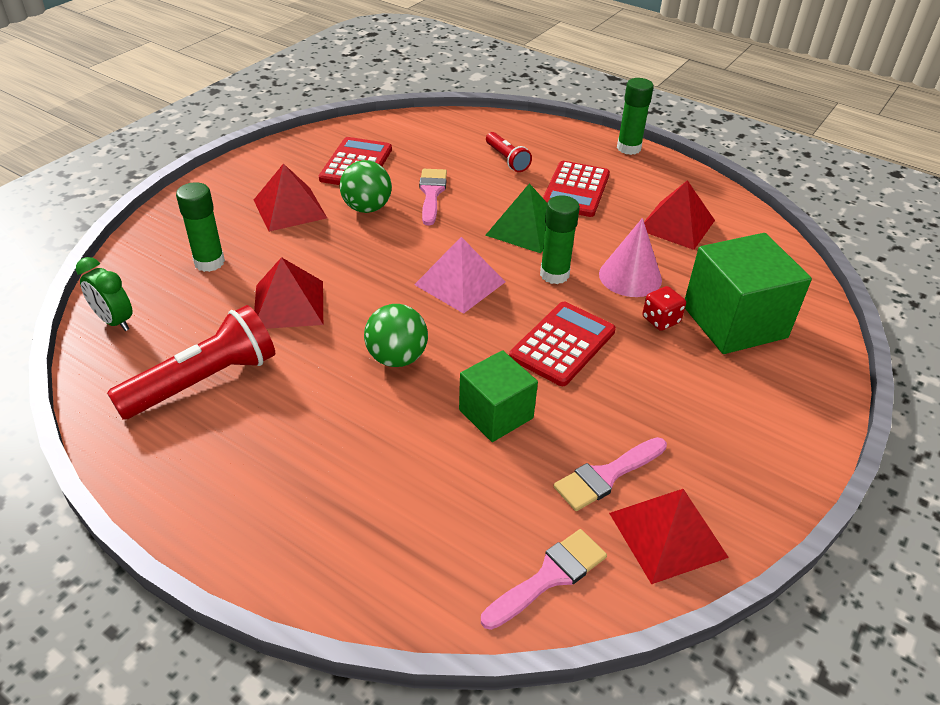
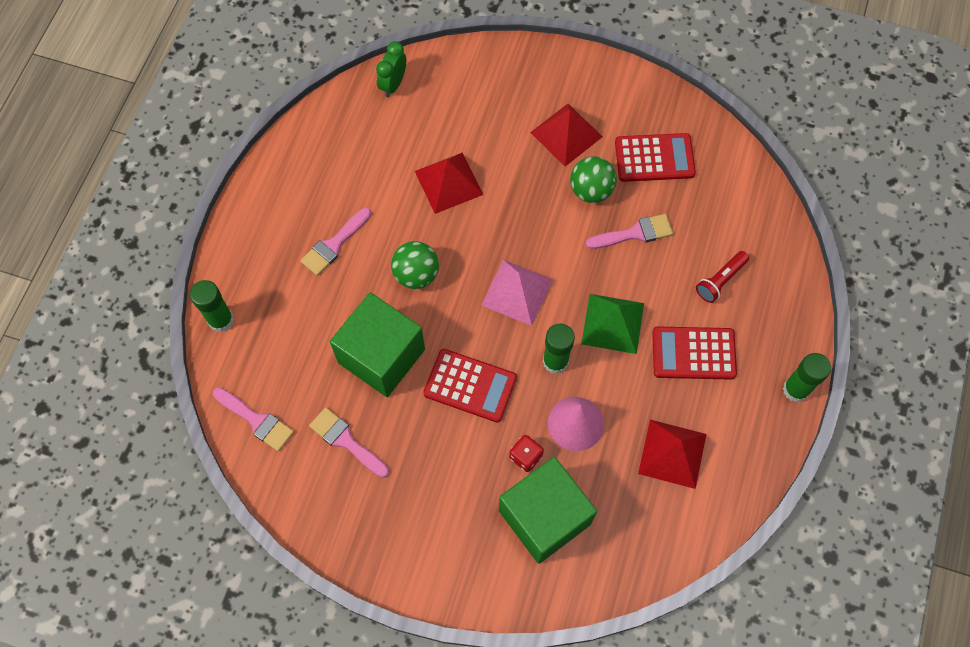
camera: 75 degrees right, 25 degrees up
red flashlight [107,305,275,420] -> none
green glue stick [176,182,225,272] -> green glue stick moved to [190,280,234,332]
green cube [459,350,538,442] -> green cube [330,292,425,397], size x1.60
red pyramid [609,489,729,584] -> none
none -> pink brush [300,208,371,276]

